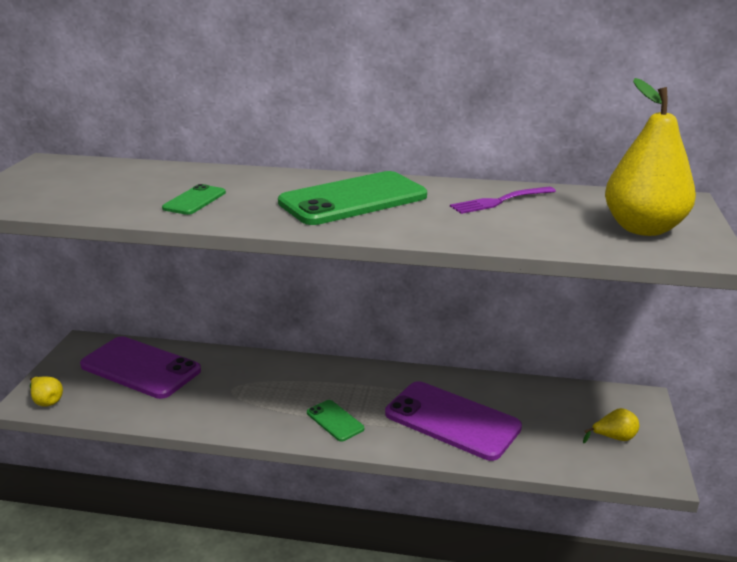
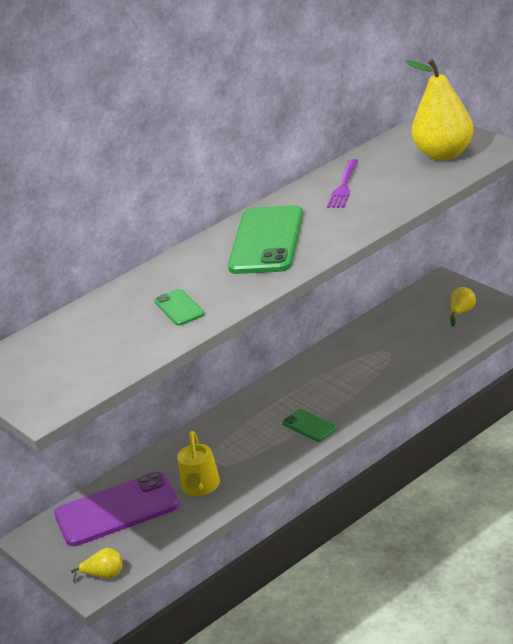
camera: 45 degrees left, 5 degrees up
green phone [307,400,364,442] -> green phone turned 45 degrees clockwise [282,409,337,442]
purple phone [385,381,522,461] -> none
none -> yellow watering can [177,431,220,496]

